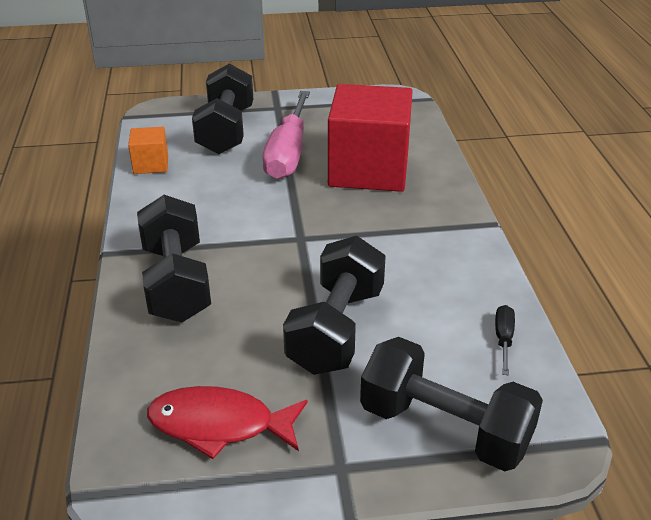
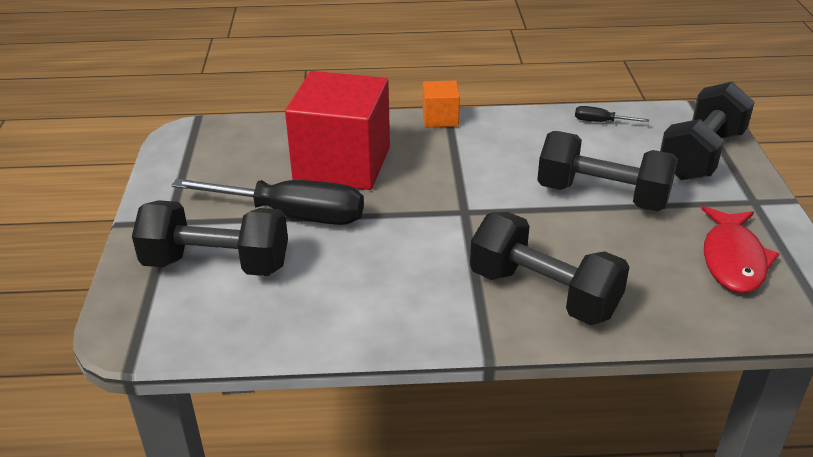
camera: 85 degrees left, 0 degrees up
orange cube [128,127,168,174] -> orange cube moved to [423,80,460,127]
black dumbbell [137,195,211,323] -> black dumbbell turned 45 degrees clockwise [470,212,629,325]
pink screwdriver [263,91,310,179] -> black screwdriver [171,179,364,225]

